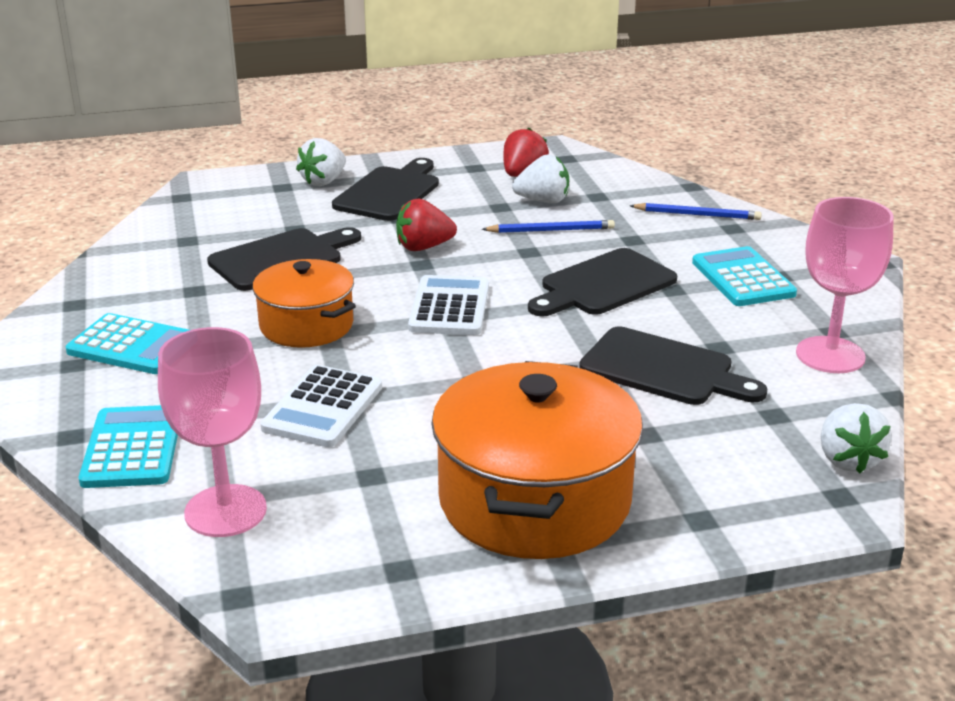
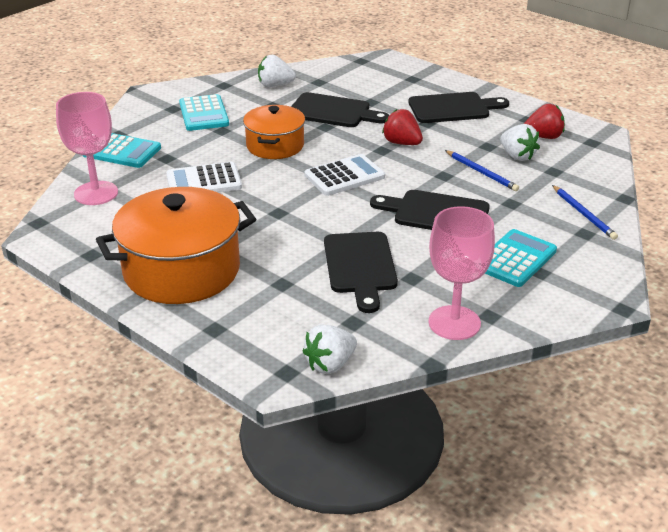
camera: 55 degrees right, 5 degrees up
turquoise calculator [79,405,178,488] -> turquoise calculator turned 60 degrees clockwise [83,133,161,168]
white strawberry [296,138,346,186] -> white strawberry moved to [258,55,296,87]

